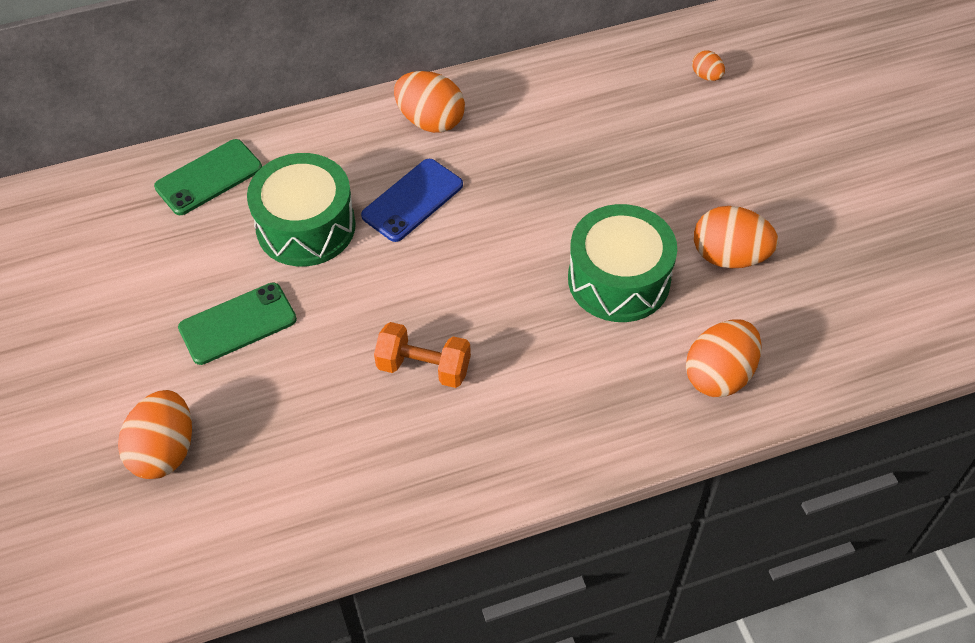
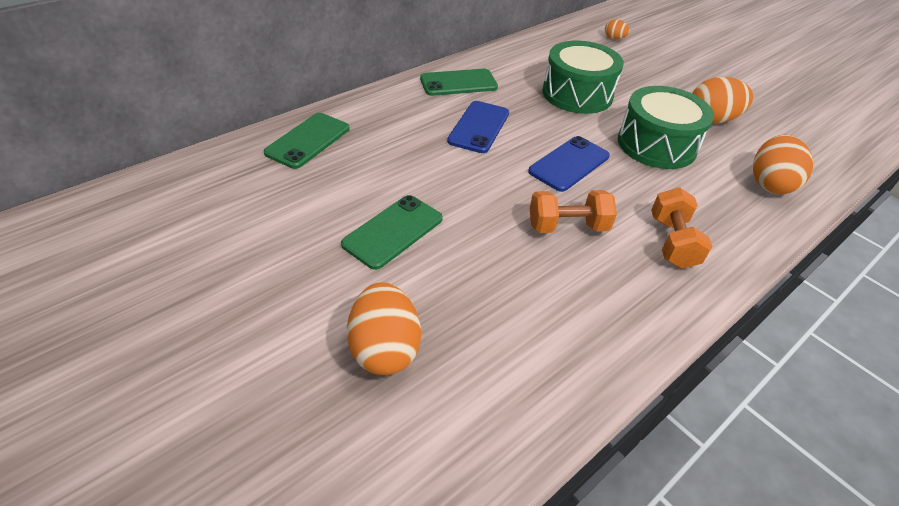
camera: 25 degrees left, 10 degrees down
green drum [247,153,356,266] -> green drum moved to [542,41,624,114]
orange egg [394,71,465,133] -> green phone [420,69,498,96]
none -> blue phone [528,136,610,192]
none -> orange dumbbell [651,187,712,269]

